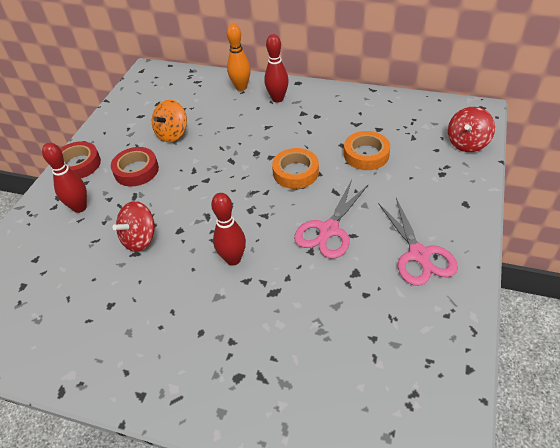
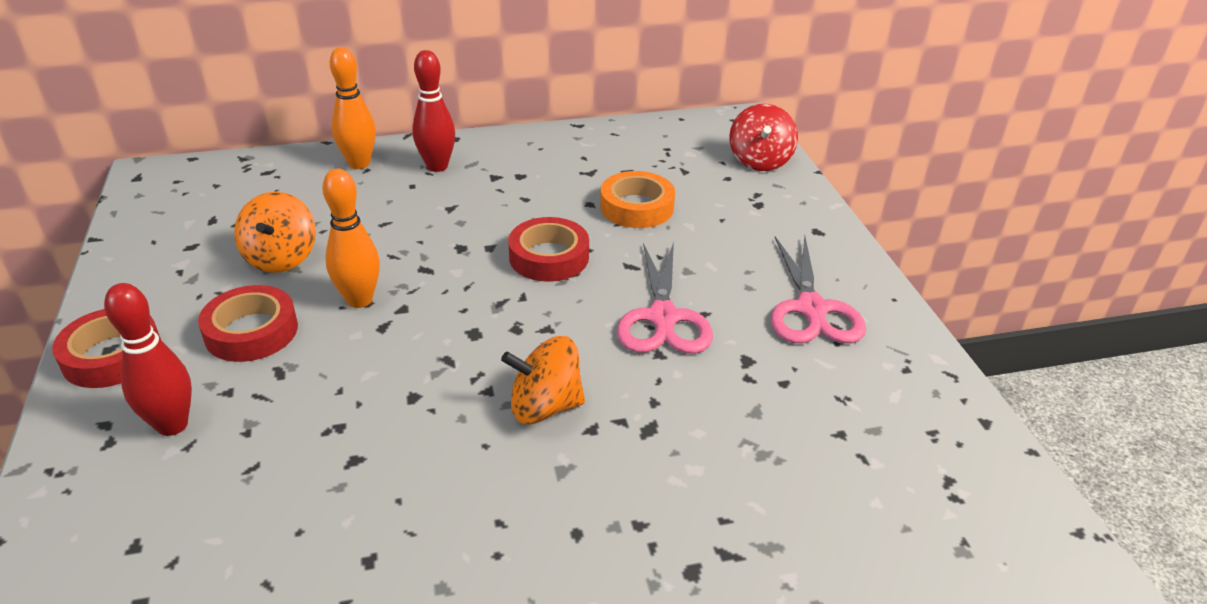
camera: 35 degrees left, 10 degrees down
red spinning top [113,201,155,252] -> none
red bowling pin [211,193,246,266] -> orange spinning top [501,336,585,424]
orange tape [272,148,319,189] -> red tape [508,217,589,282]
pink scissors [378,198,458,286] -> pink scissors turned 45 degrees clockwise [771,236,866,343]
none -> orange bowling pin [322,169,380,308]

